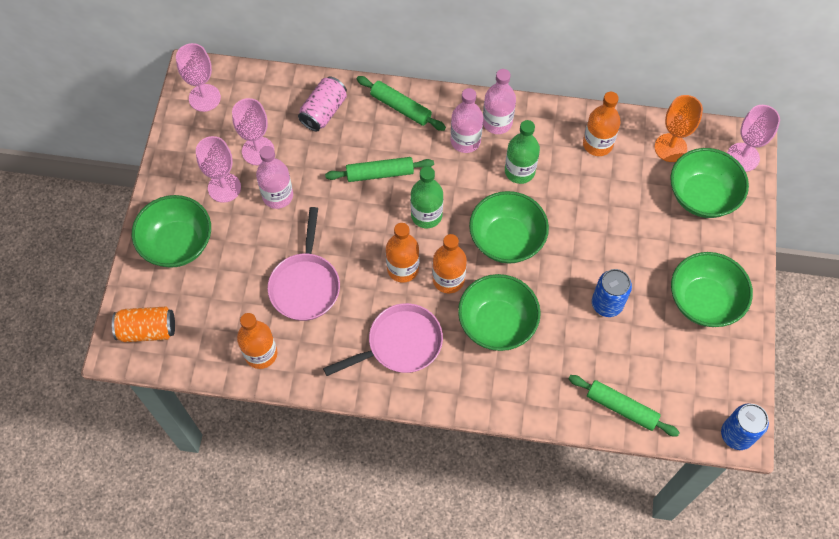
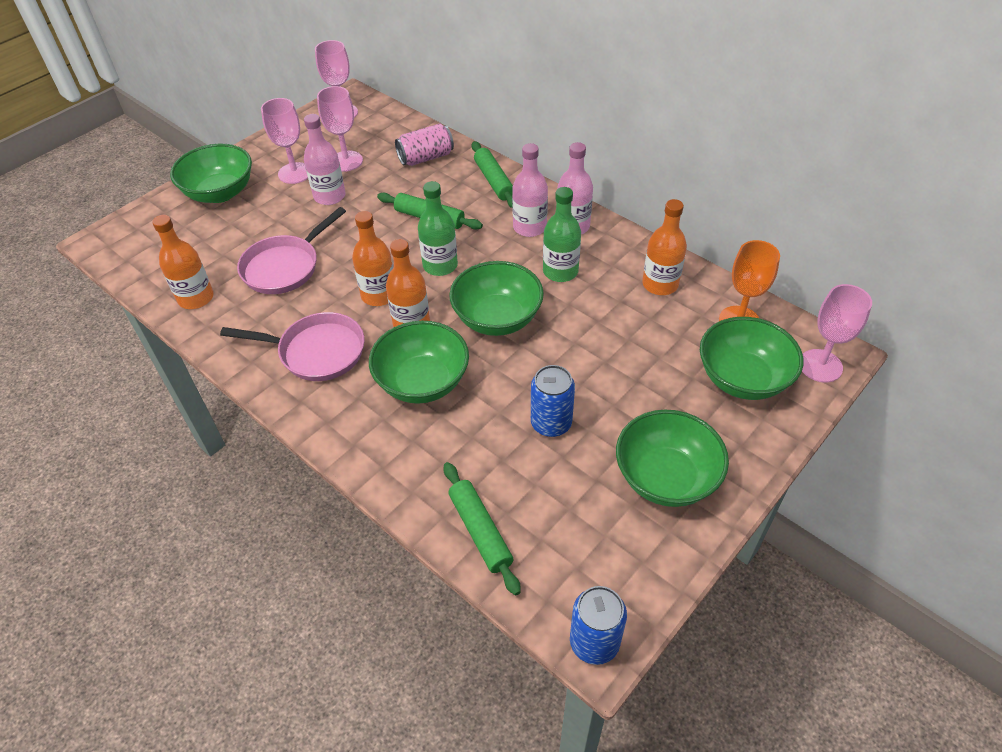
camera: 35 degrees right, 15 degrees down
orange can [112,306,175,342] -> none

